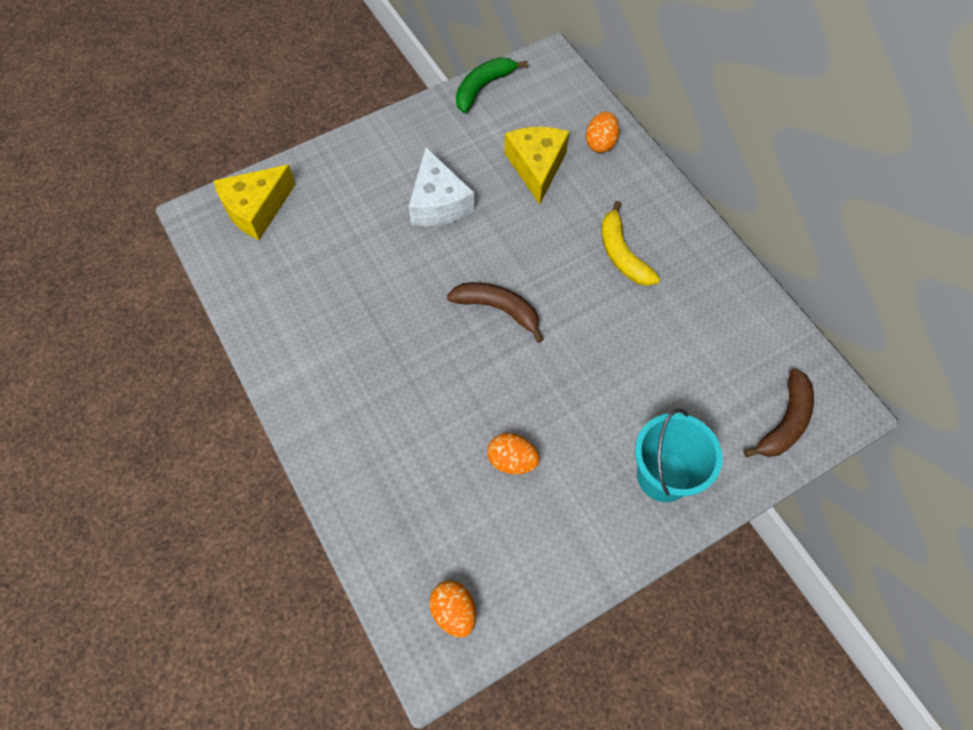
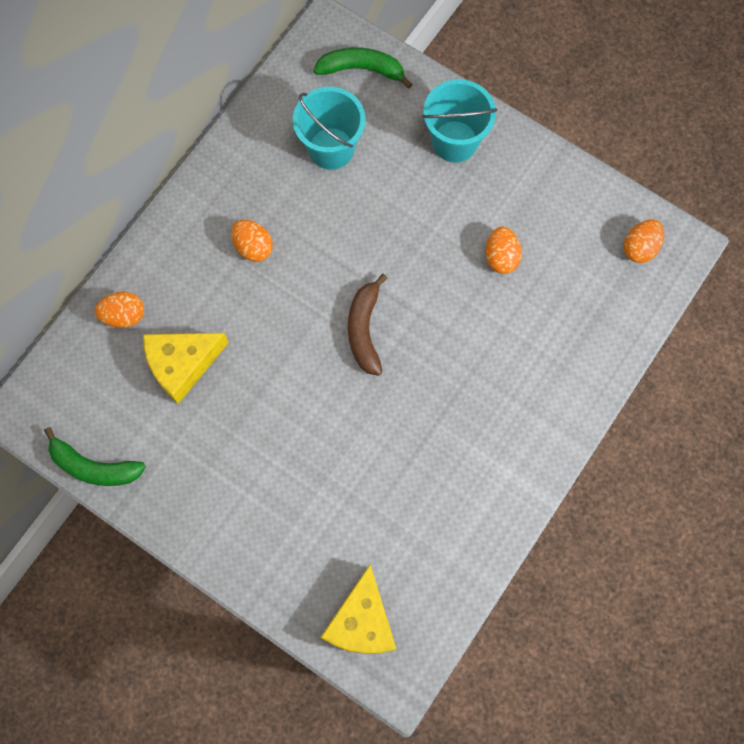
camera: 115 degrees left, 10 degrees up
yellow cheese [214,165,296,240] -> yellow cheese turned 75 degrees clockwise [321,565,396,654]
white cheese [409,147,475,226] -> none
yellow banana [601,201,660,286] -> orange egg [231,220,273,262]
brown banana [744,368,814,457] -> green banana [314,47,413,89]
none -> turquoise bucket [293,87,365,170]

